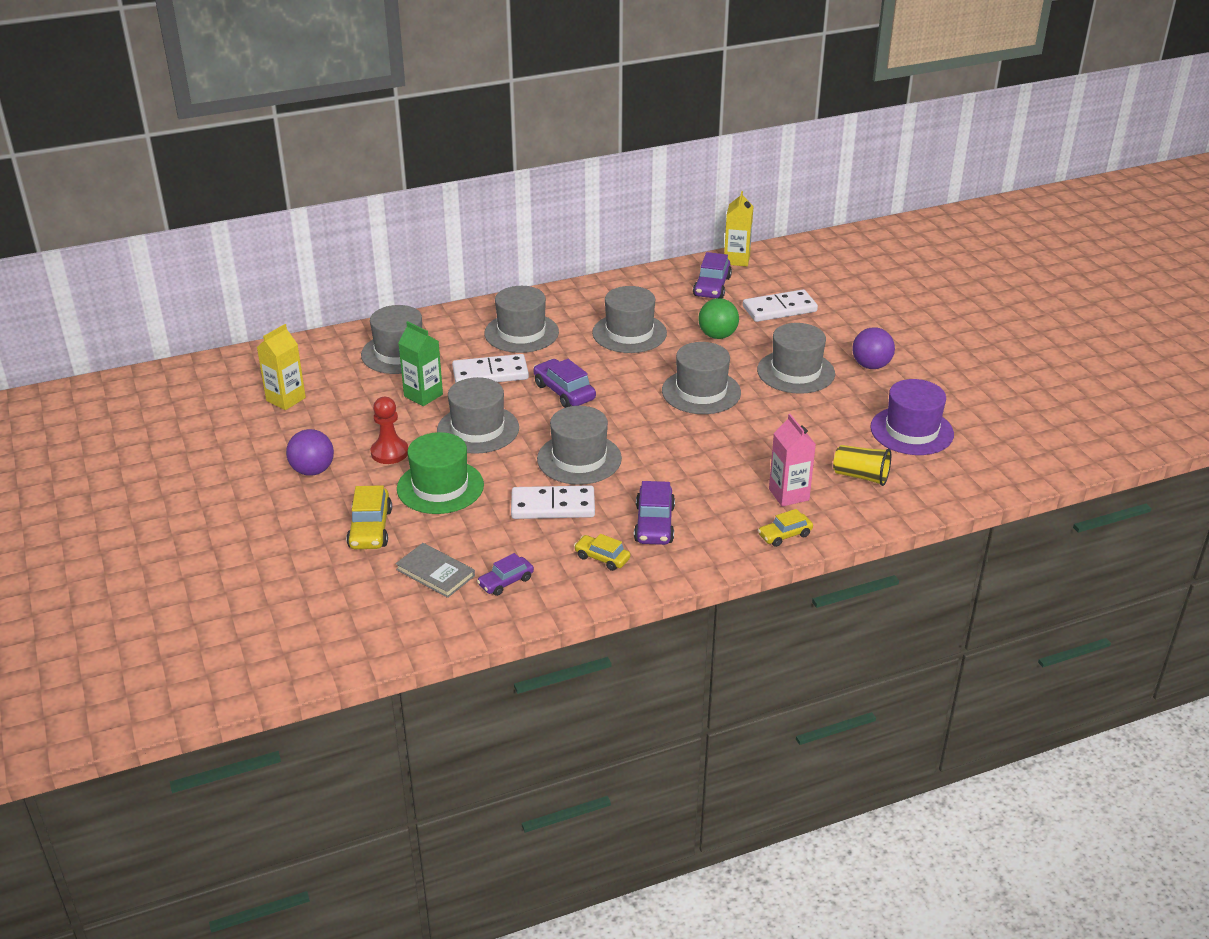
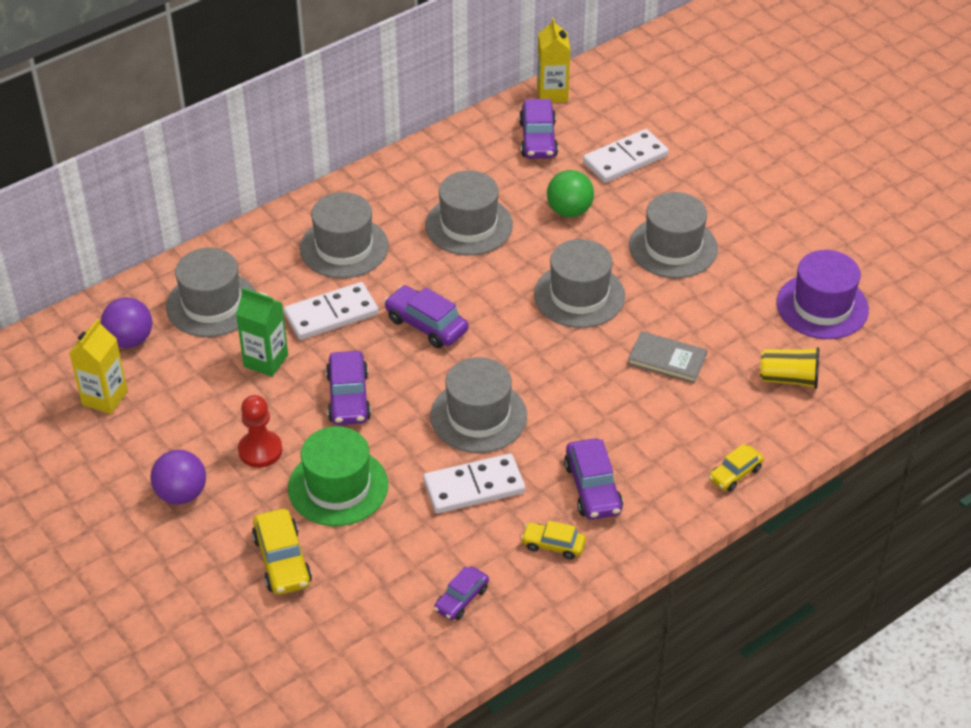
camera: 15 degrees left, 10 degrees up
grey book [396,543,475,598] -> grey book moved to [628,331,707,383]
grey hat [437,377,519,454] -> purple car [326,351,371,425]
pink carton [769,414,816,507] -> none
purple ball [852,327,895,369] -> purple ball moved to [101,297,152,348]

